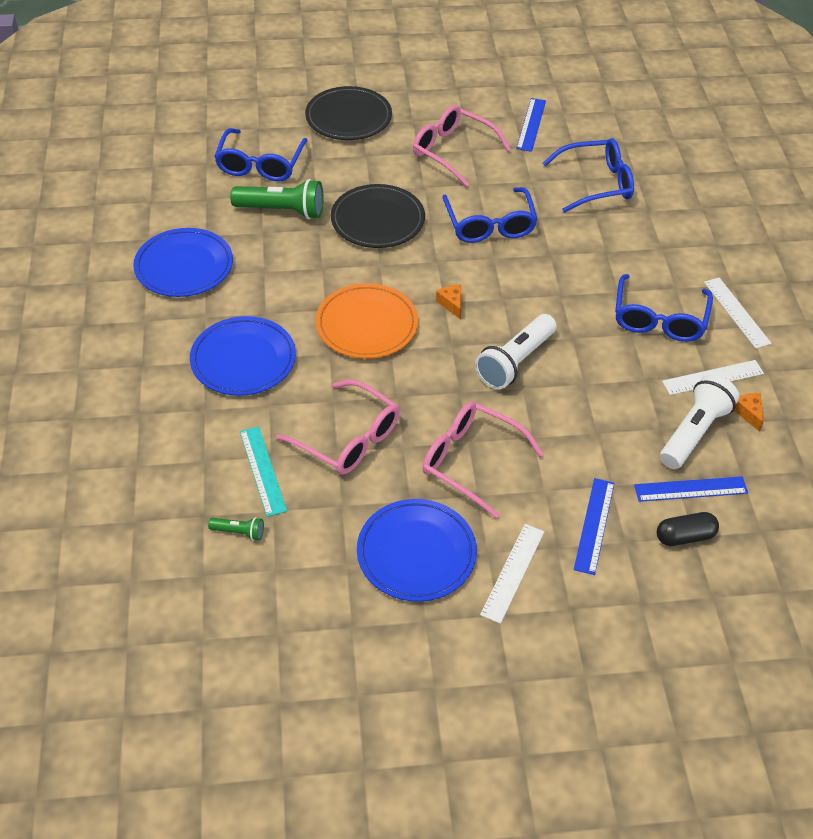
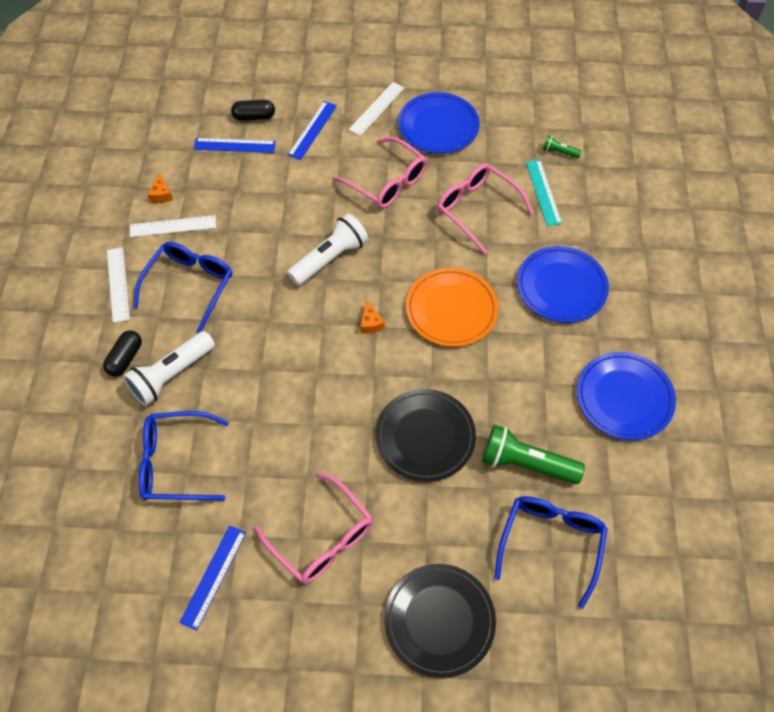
camera: 170 degrees left, 10 degrees up
blue glasses [442,187,538,243] -> none
white flashlight [660,374,739,469] -> white flashlight moved to [123,331,215,406]
none -> black capsule [103,330,142,377]

